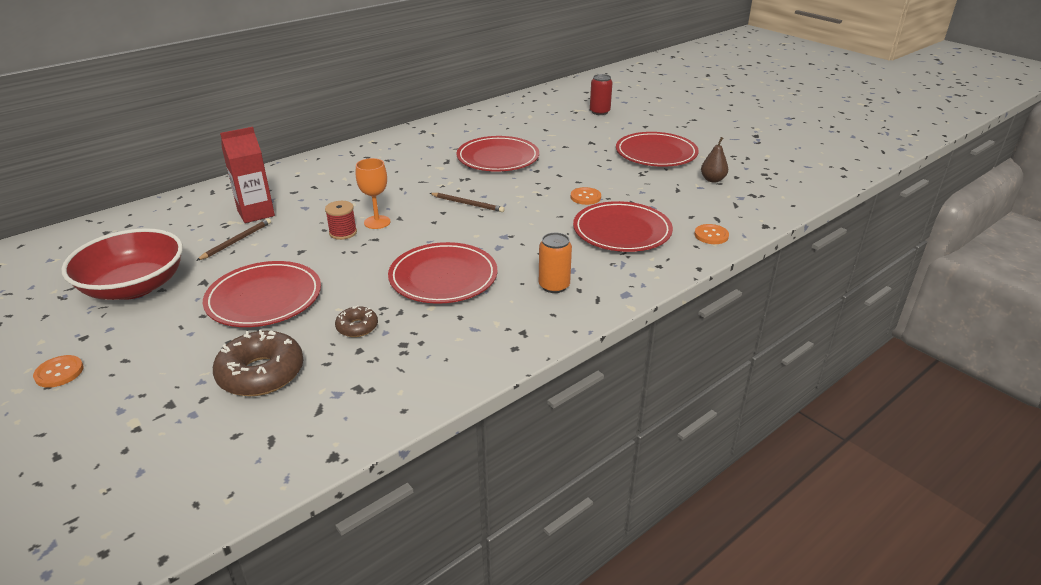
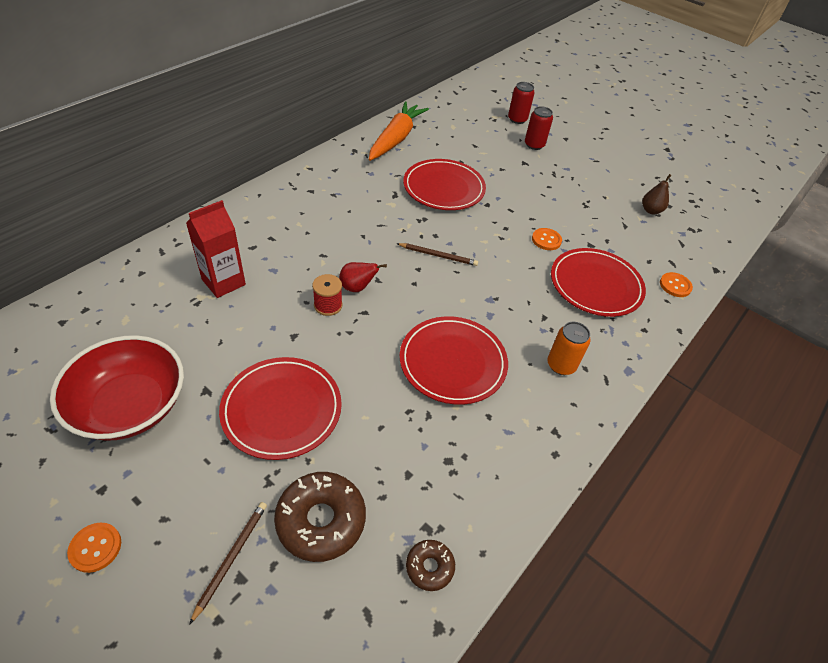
camera: 15 degrees left, 15 degrees up
brown pencil [196,218,271,261] -> brown pencil moved to [189,502,267,625]
brown donut [335,305,378,337] -> brown donut moved to [406,540,455,591]
orange goblet [356,158,391,229] -> red pear [339,262,387,292]
red plate [616,132,699,167] -> none
none -> orange carrot [369,101,429,161]
none -> red can [525,106,553,150]

